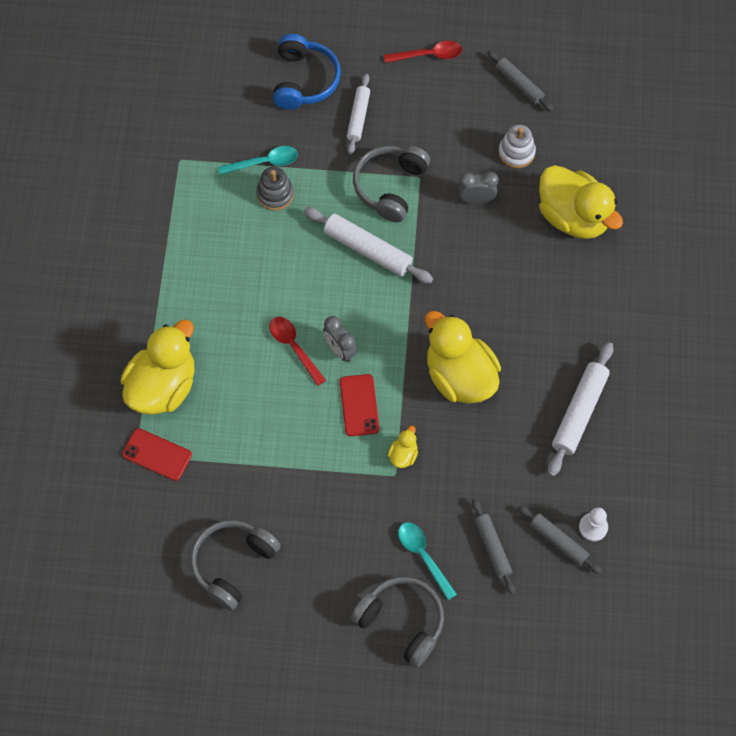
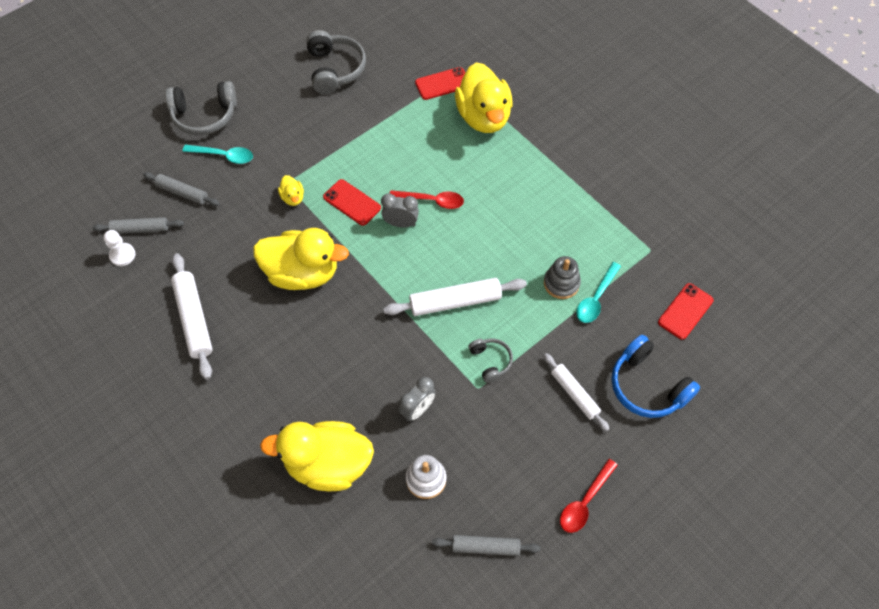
camera: 135 degrees right, 5 degrees down
grey headphones [353,146,430,222] -> grey headphones [468,339,513,383], size x0.56
none -> red phone [658,283,714,340]

